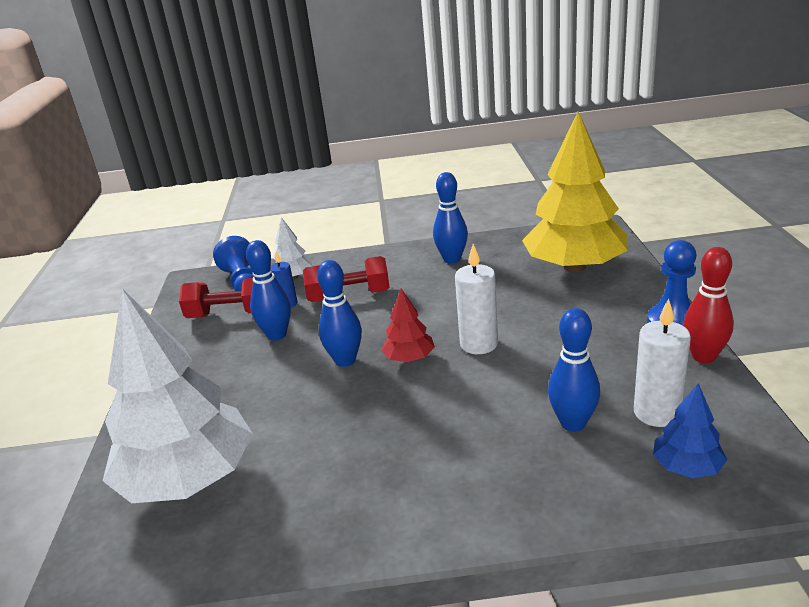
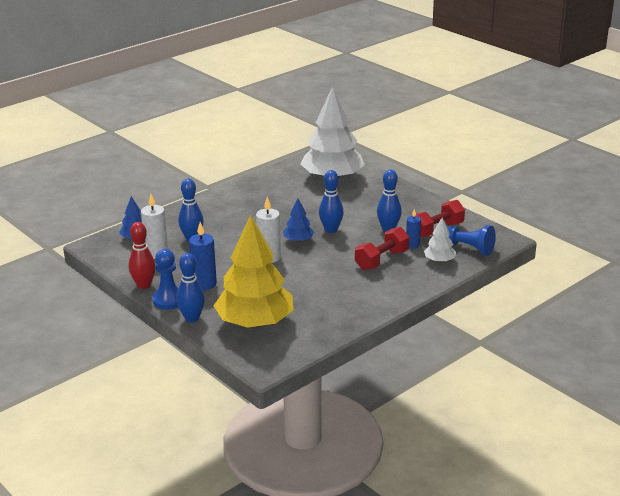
camera: 140 degrees right, 0 degrees up
red tree [381,289,435,362] -> blue tree [283,198,314,242]
blue bowling pin [433,172,468,264] -> blue bowling pin moved to [176,253,205,323]
none -> blue candle [189,222,217,290]

